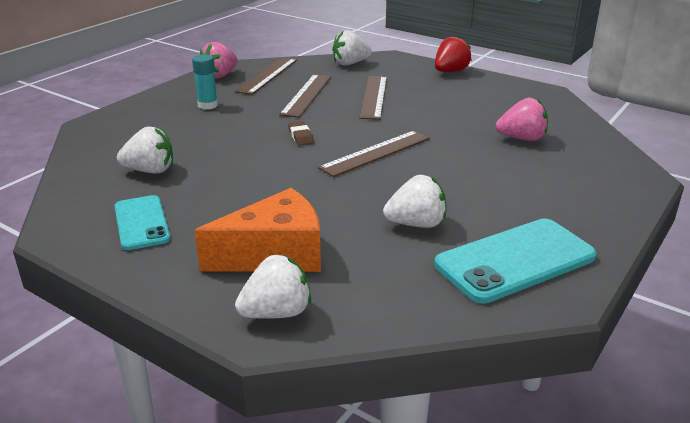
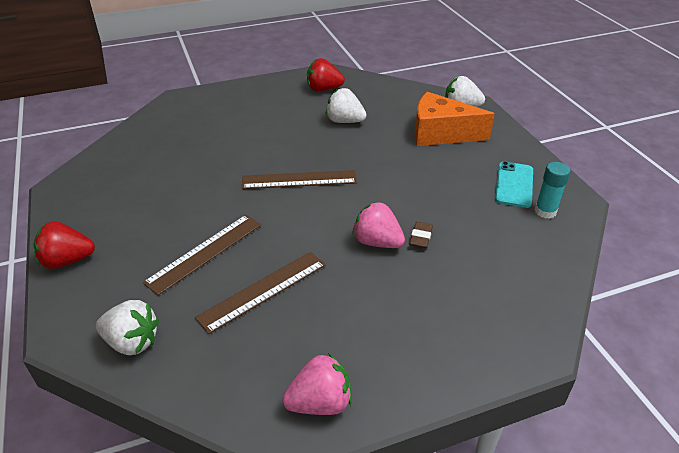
camera: 145 degrees left, 10 degrees up
white strawberry [117,127,173,173] -> none
turquoise glue stick [192,54,218,110] -> turquoise glue stick moved to [535,162,570,219]
brown ruler [235,57,297,95] -> none
brown eraser [288,121,314,146] -> brown eraser moved to [409,221,433,248]
turquoise phone [434,219,597,304] -> red strawberry [307,58,345,91]
pink strawberry [496,98,548,141] -> pink strawberry moved to [352,202,405,248]

